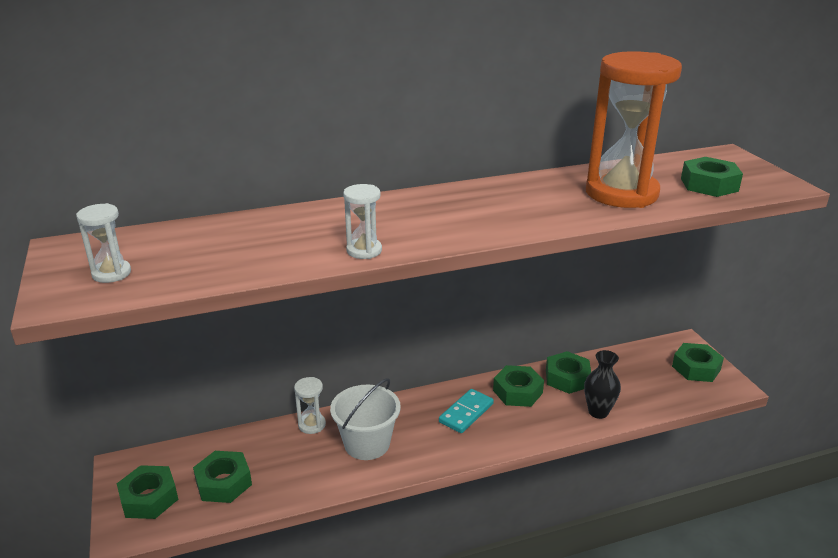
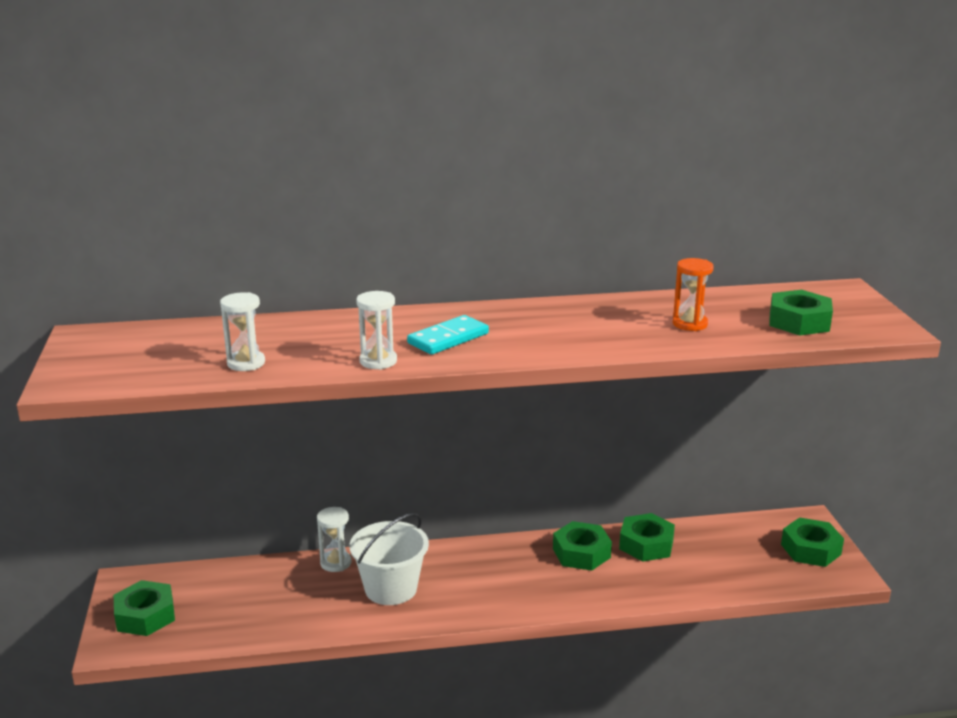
camera: 10 degrees right, 5 degrees down
white hourglass [76,203,131,283] -> white hourglass moved to [220,292,265,371]
green nut [193,451,252,503] -> none
turquoise domino [439,389,494,433] -> turquoise domino moved to [407,315,489,355]
black vase [584,350,621,419] -> none
orange hourglass [586,51,682,208] -> orange hourglass [673,258,713,331], size x0.43

